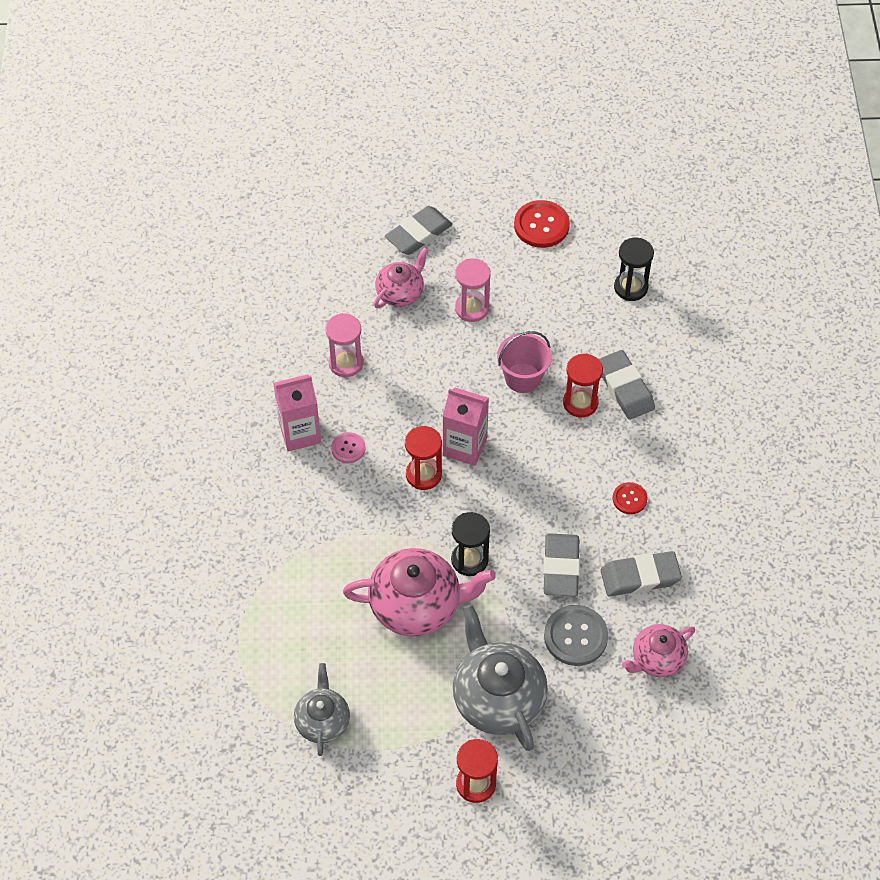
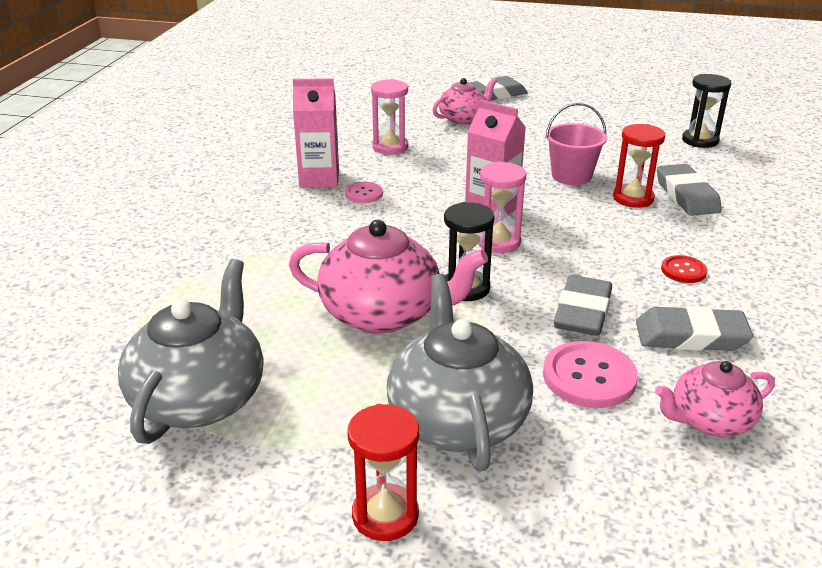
camera: 15 degrees right, 25 degrees down
grey teapot [294,663,350,756] -> grey teapot [118,259,264,444], size x1.69
red hourglass [405,426,442,490] -> none
pink hourglass [455,258,491,322] -> pink hourglass moved to [478,161,526,253]
red button [514,200,570,248] -> none
grey button [544,605,608,666] -> pink button [543,341,638,408]

